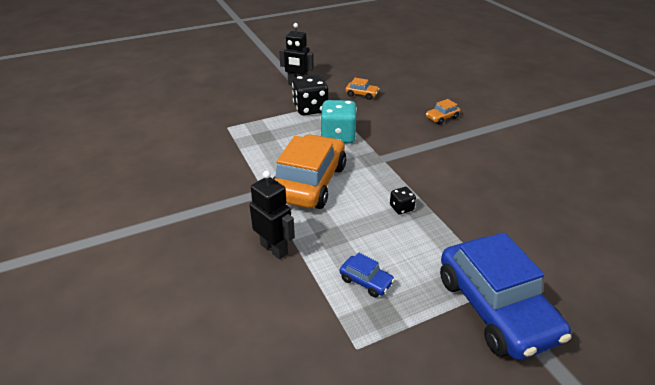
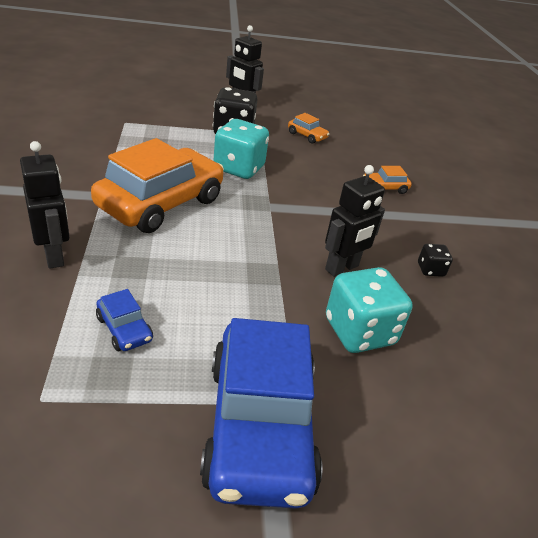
camera: 15 degrees right, 0 degrees up
black dice [390,187,416,215] -> black dice moved to [418,244,453,277]
none -> black robot [325,165,385,277]
none -> turquoise dice [326,267,413,353]

